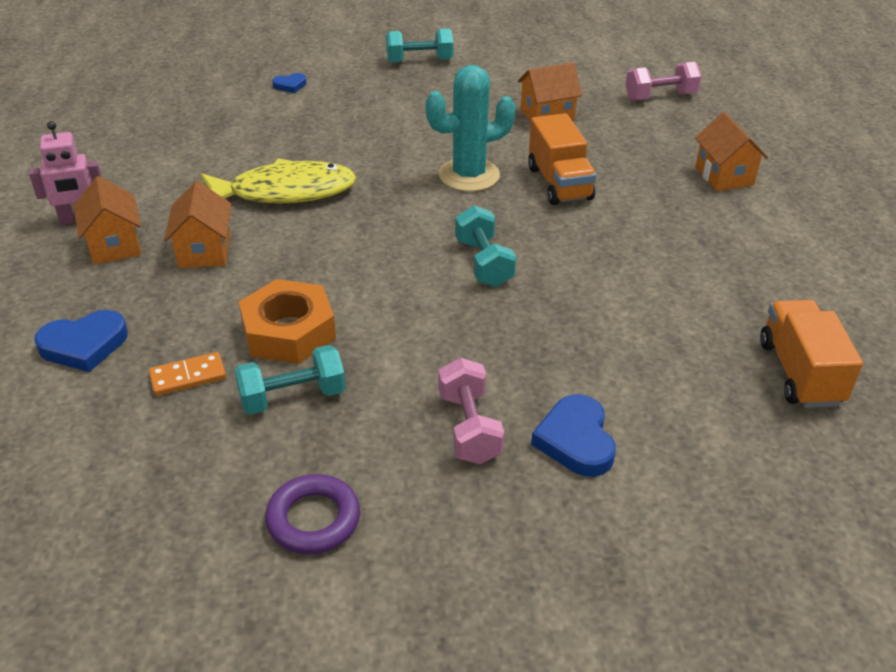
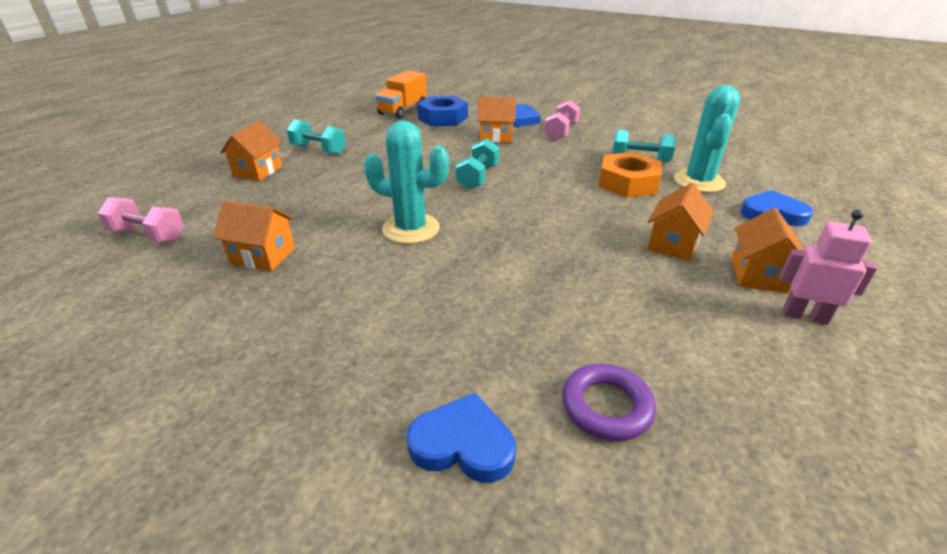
camera: 145 degrees left, 5 degrees down
orange domino [149,352,226,396] -> turquoise cactus [674,85,740,193]
yellow fish [201,158,356,203] -> none
purple ring [265,474,360,554] -> purple ring moved to [562,364,656,441]
blue heart [272,73,307,93] -> blue heart [407,393,516,483], size x1.79
turquoise dumbbell [386,28,453,63] -> turquoise dumbbell moved to [287,119,346,155]
orange truck [528,113,597,205] -> none
none -> blue nut [417,96,468,127]
none -> orange house [478,97,516,143]

